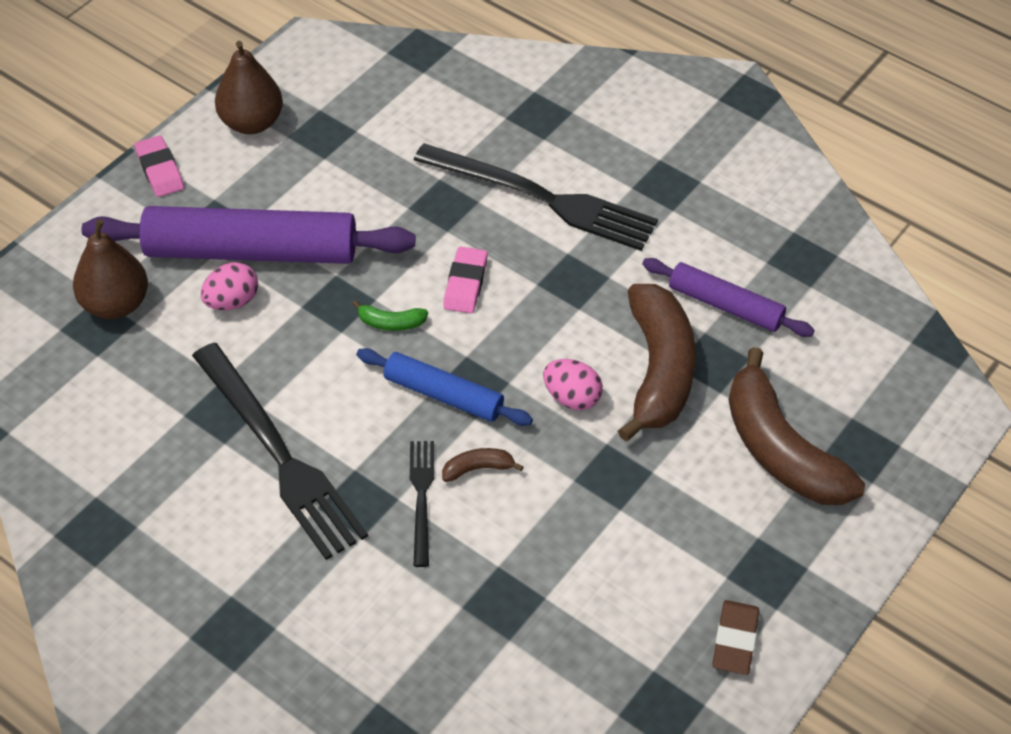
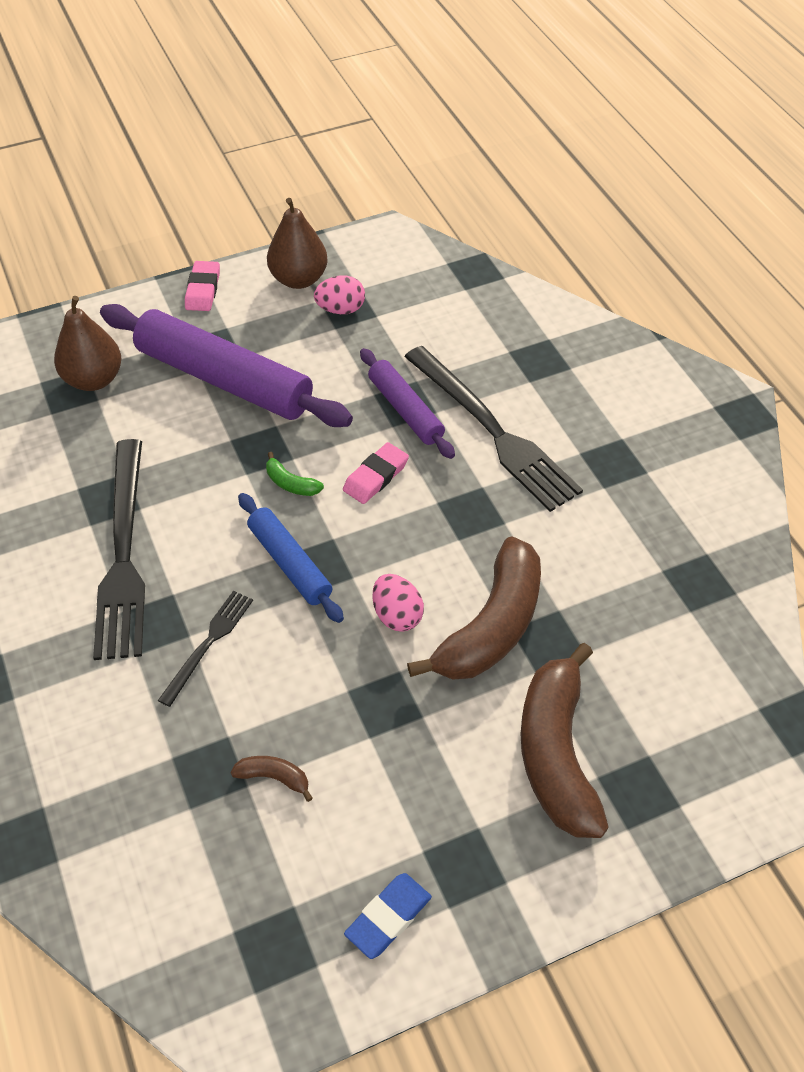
camera: 30 degrees right, 0 degrees up
pink egg [201,262,258,310] -> pink egg moved to [314,275,365,314]
brown banana [442,448,524,482] -> brown banana moved to [231,756,313,802]
purple rolling pin [642,258,815,337] -> purple rolling pin moved to [360,348,455,459]
brown eraser [712,600,759,675] -> blue eraser [344,873,432,959]

